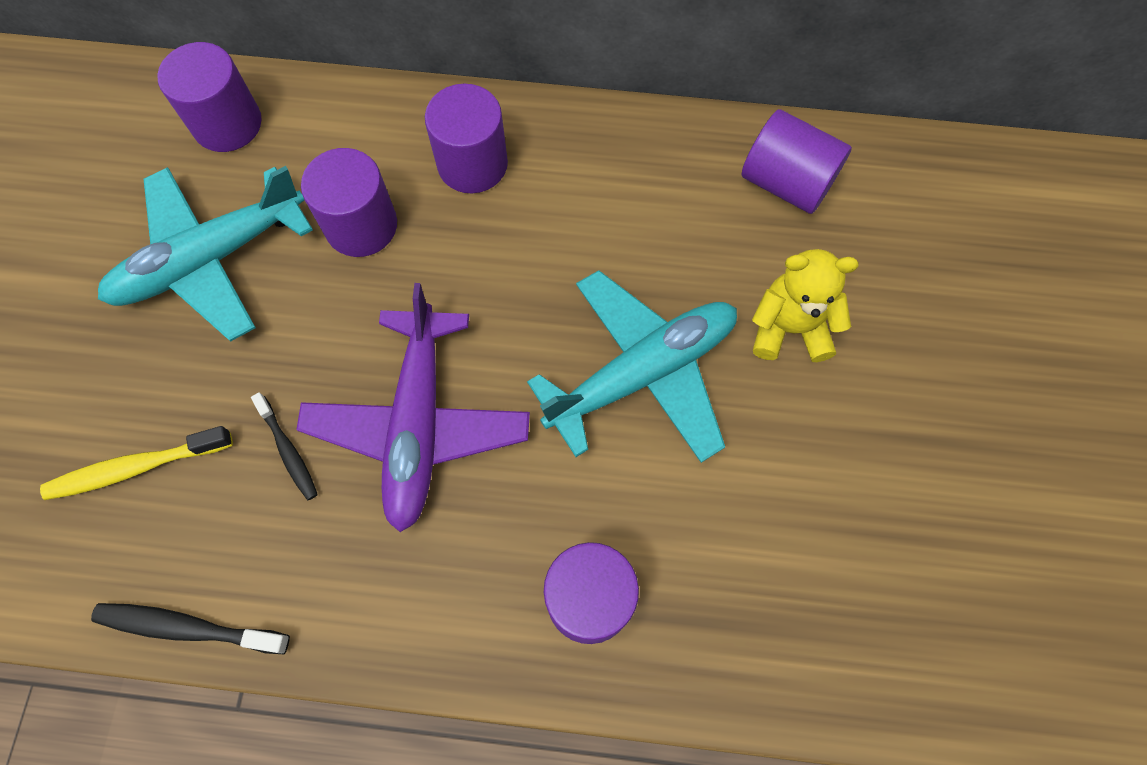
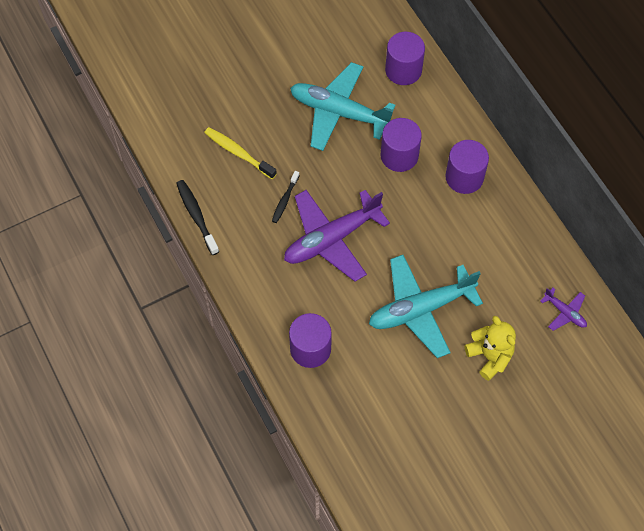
camera: 55 degrees right, 5 degrees down
turquoise plane [527,270,737,463] -> turquoise plane turned 135 degrees clockwise [369,255,483,358]
purple cylinder [741,109,852,214] -> purple plane [540,288,587,331]

